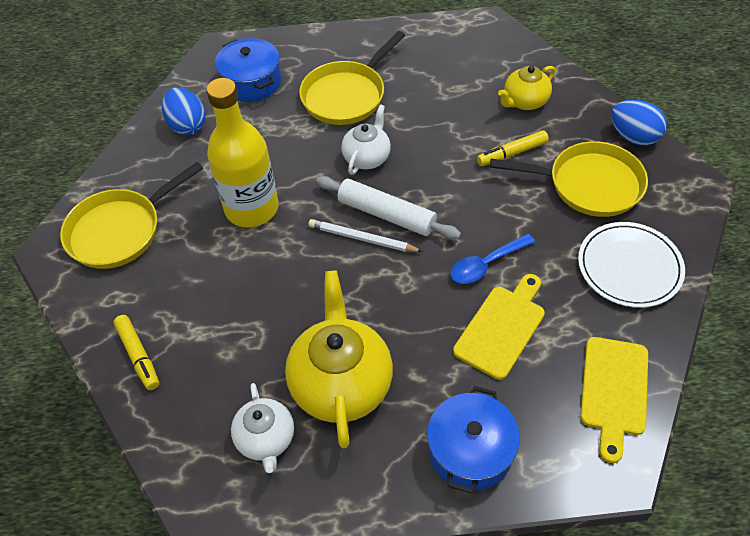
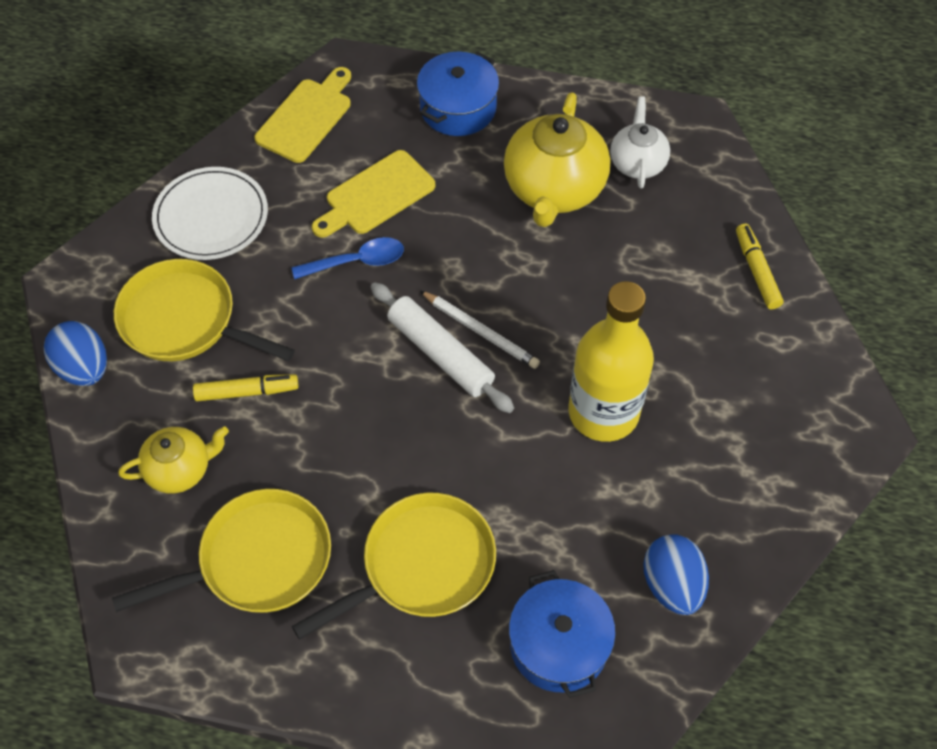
camera: 165 degrees left, 5 degrees up
yellow pan [60,162,203,269] -> yellow pan moved to [112,489,331,613]
white teapot [341,104,391,175] -> none

